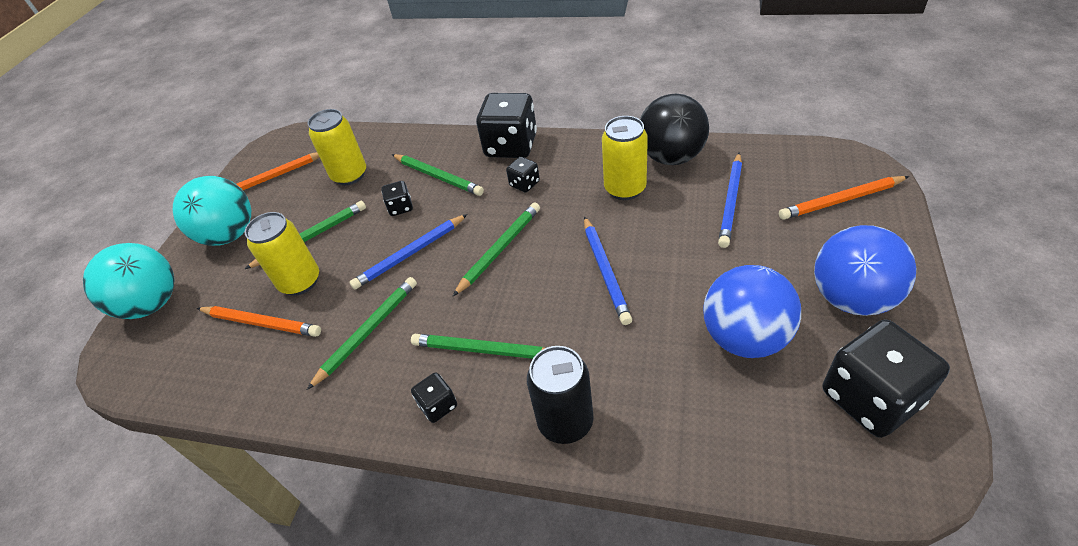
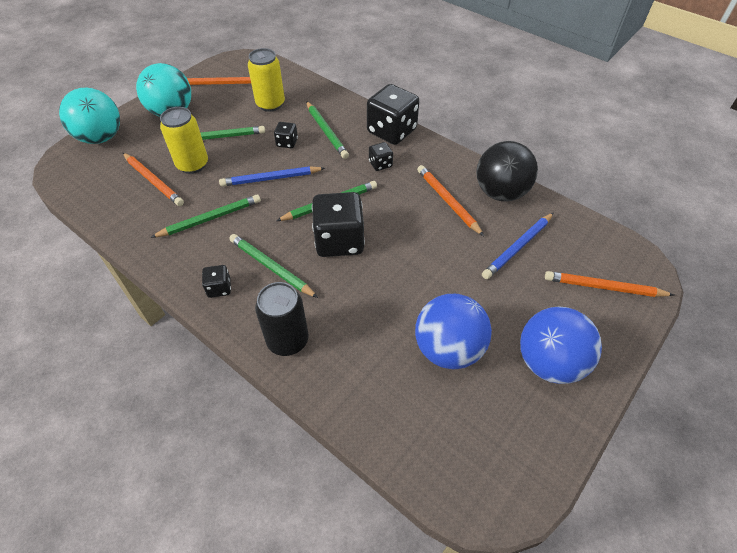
camera: 20 degrees right, 5 degrees up
blue pencil [584,216,632,325] -> none
yellow can [602,116,648,200] -> orange pencil [417,165,484,236]
black dice [823,320,950,438] -> black dice moved to [312,192,365,257]

